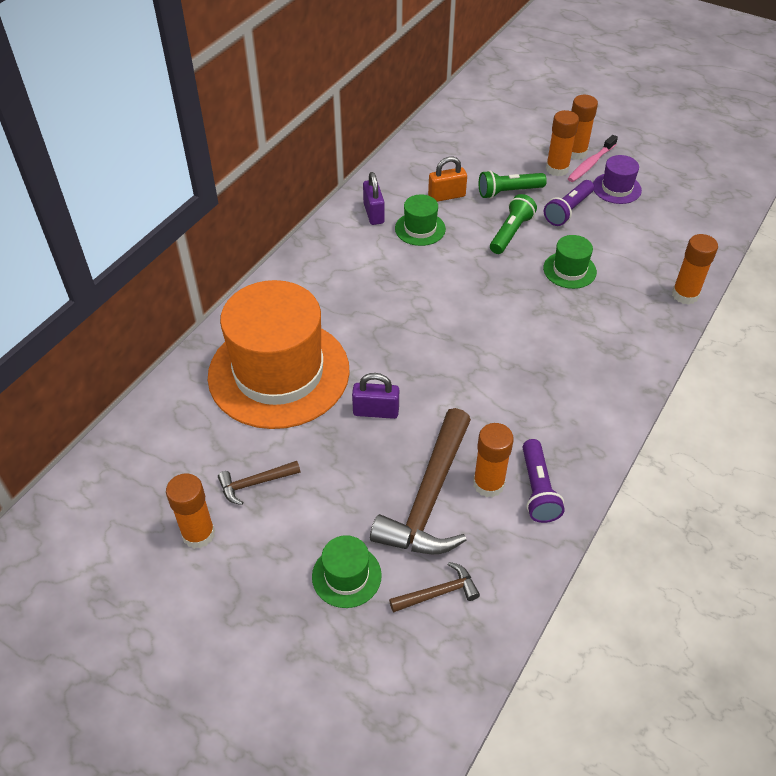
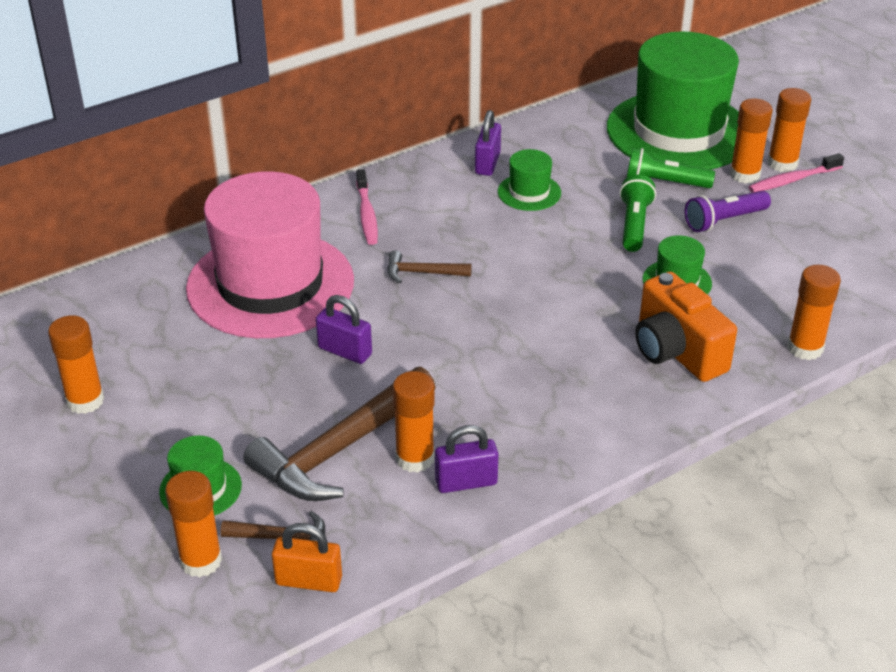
camera: 25 degrees right, 10 degrees down
orange hat [208,280,350,429] -> pink hat [186,171,354,338]
brown hammer [218,461,300,505] -> brown hammer moved to [387,250,472,283]
orange padlock [428,157,467,202] -> orange padlock moved to [272,523,342,592]
green flashlight [490,194,537,254] -> green flashlight turned 45 degrees counterclockwise [619,175,656,252]
purple flashlight [523,439,565,523] -> purple padlock [435,425,499,493]
purple hat [593,155,642,204] -> none
none -> orange glue stick [165,471,222,578]
none -> pink toothbrush [356,169,378,245]
none -> green hat [607,31,739,169]
none -> orange camera [635,271,737,382]

